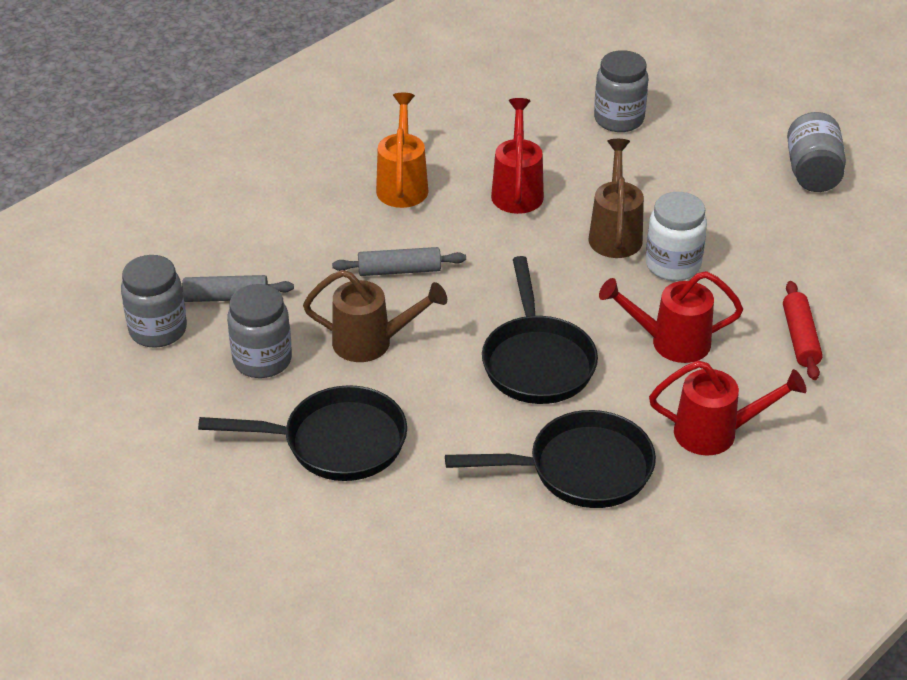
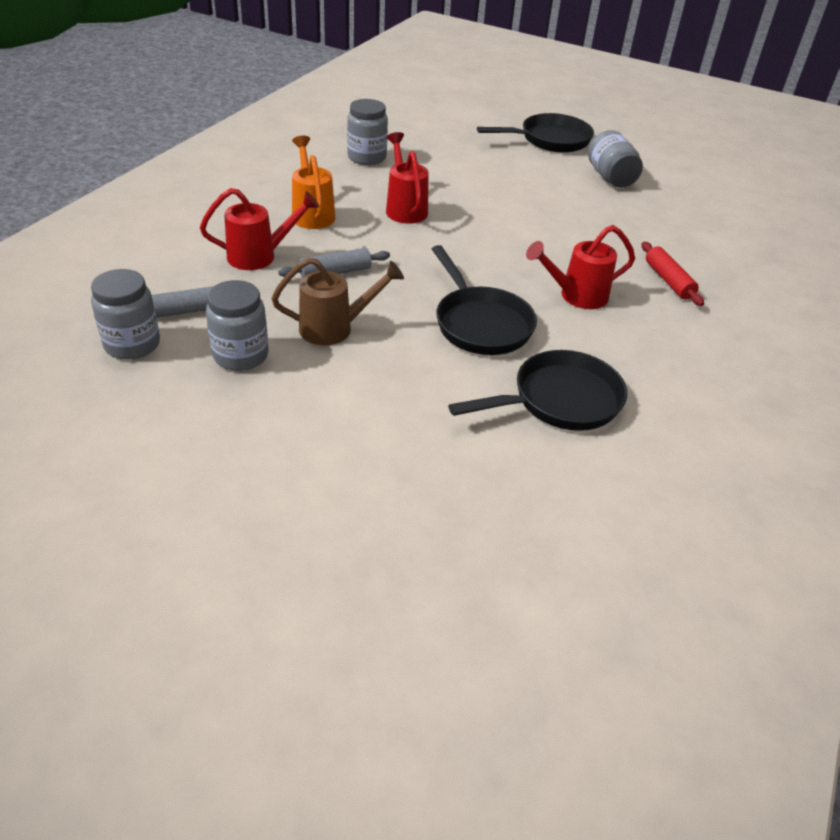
camera: 20 degrees left, 0 degrees up
black pan [198,385,407,481] -> black pan moved to [477,113,594,153]
brown watering can [588,139,644,258] -> none
grey jar [594,50,648,132] -> grey jar moved to [347,99,388,165]
white jar [646,192,707,281] -> none
red watering can [649,360,806,456] -> red watering can moved to [200,188,319,270]

